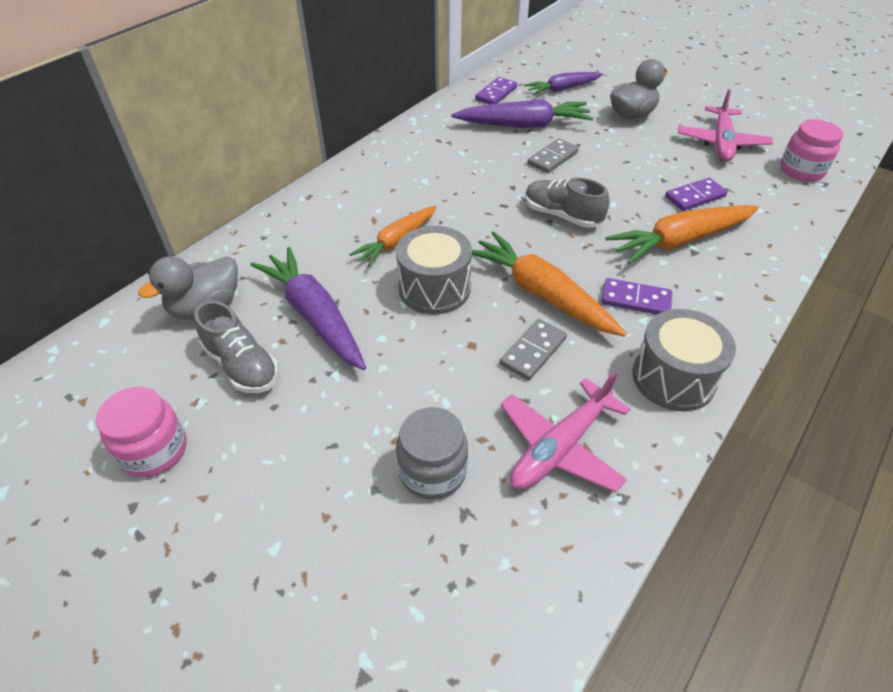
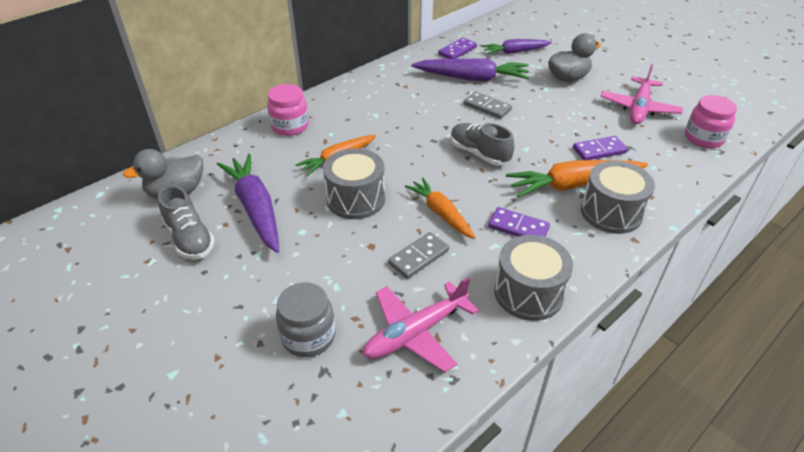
camera: 10 degrees right, 5 degrees down
pink jar [96,387,187,477] -> pink jar moved to [267,84,309,136]
orange carrot [472,231,627,337] -> orange carrot [405,177,476,239], size x0.66
grey domino [528,138,579,173] -> grey domino turned 75 degrees clockwise [464,92,512,119]
none -> grey drum [581,161,655,234]

